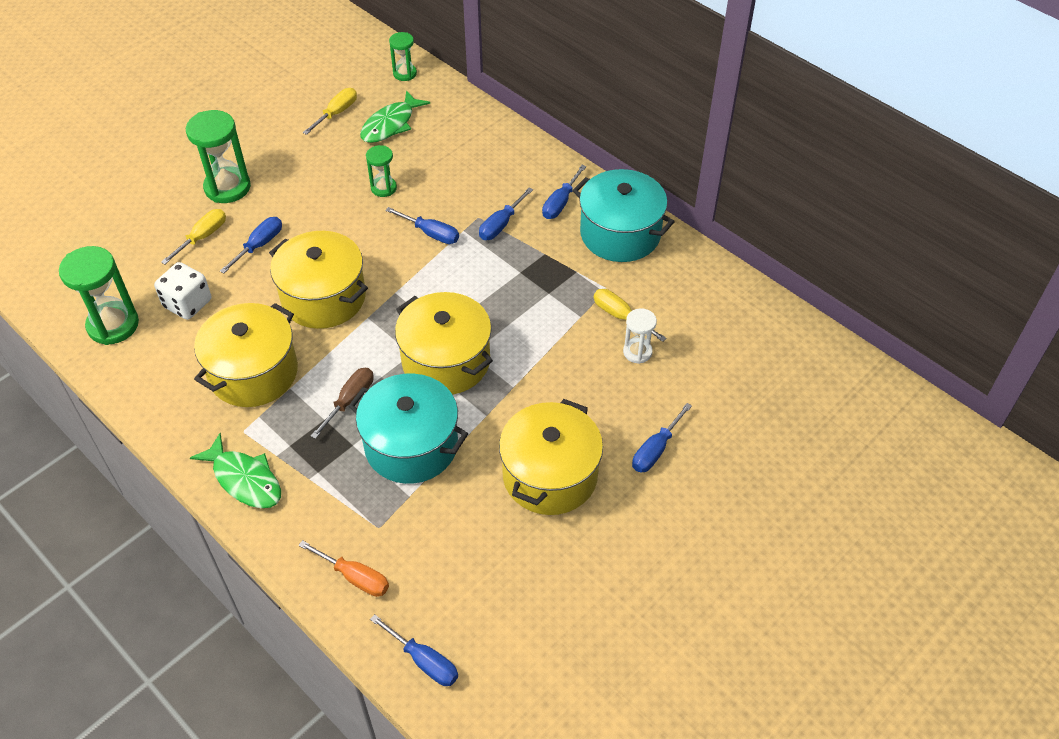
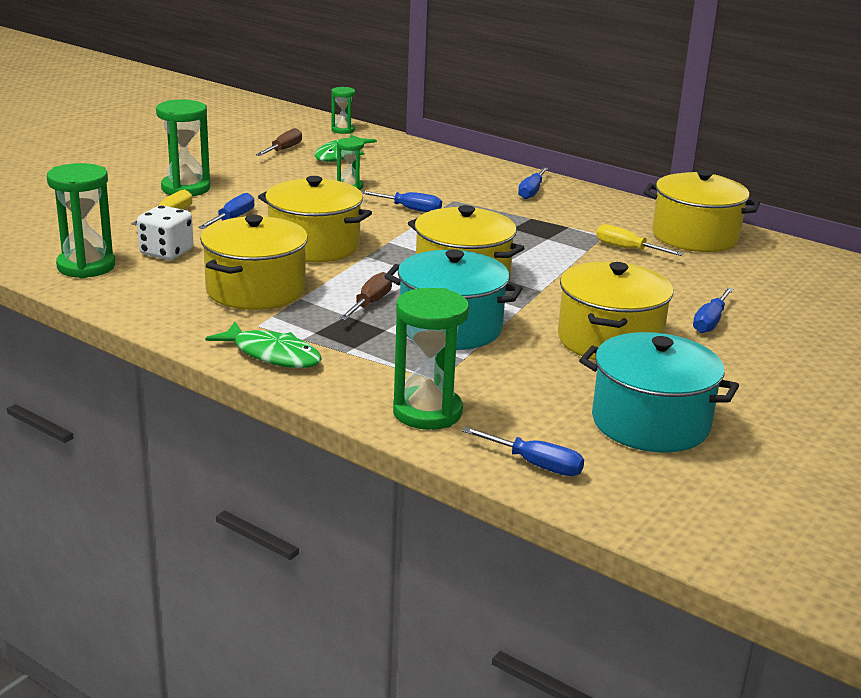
camera: 10 degrees left, 25 degrees down
orange screwdriver [298,540,389,597] -> green hourglass [393,288,469,430]
yellow screwdriver [303,88,357,135] -> brown screwdriver [256,128,302,156]
blue screwdriver [479,187,533,240] -> none
turquoise pot [573,169,675,262] -> turquoise pot moved to [579,332,739,453]
white hourglass [623,308,657,364] -> none
none -> yellow pot [643,170,760,252]

